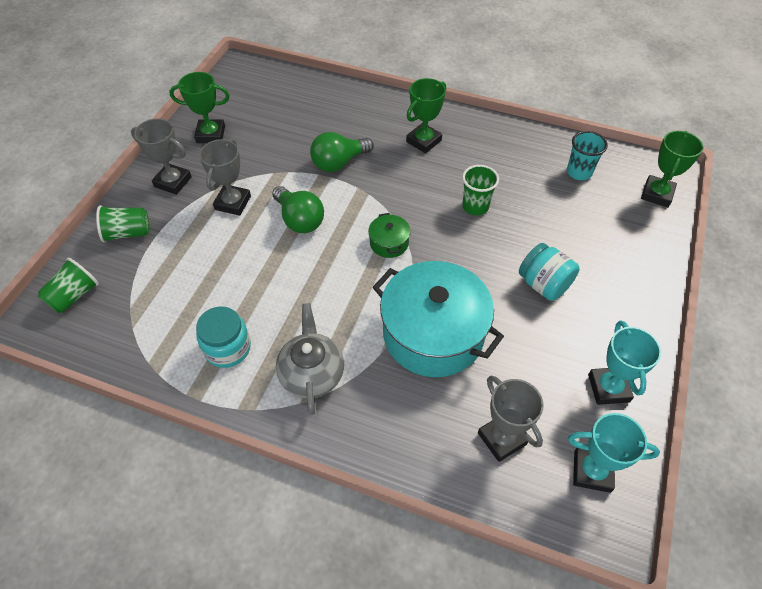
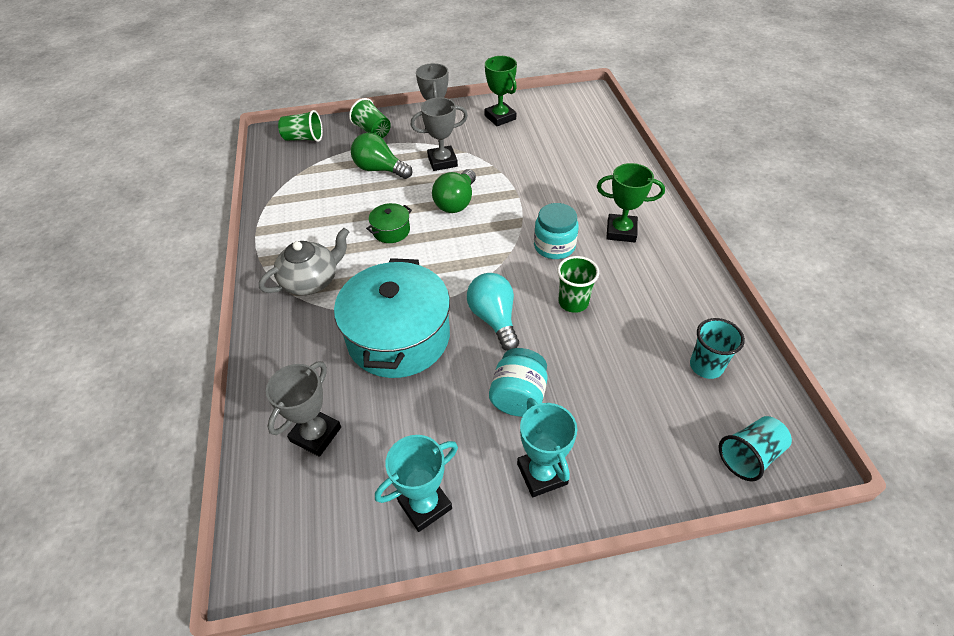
camera: 60 degrees right, 5 degrees down
turquoise jar [196,306,251,368] -> turquoise jar moved to [534,203,579,259]
green light bulb [310,132,374,172] -> green light bulb moved to [351,133,412,179]
green pot [368,213,411,258] -> green pot moved to [366,203,412,243]
turquoise trophy [568,413,660,493] -> turquoise trophy moved to [517,398,577,497]
green trophy [641,131,703,207] -> turquoise cup [719,416,792,482]
none -> turquoise light bulb [467,273,519,351]

